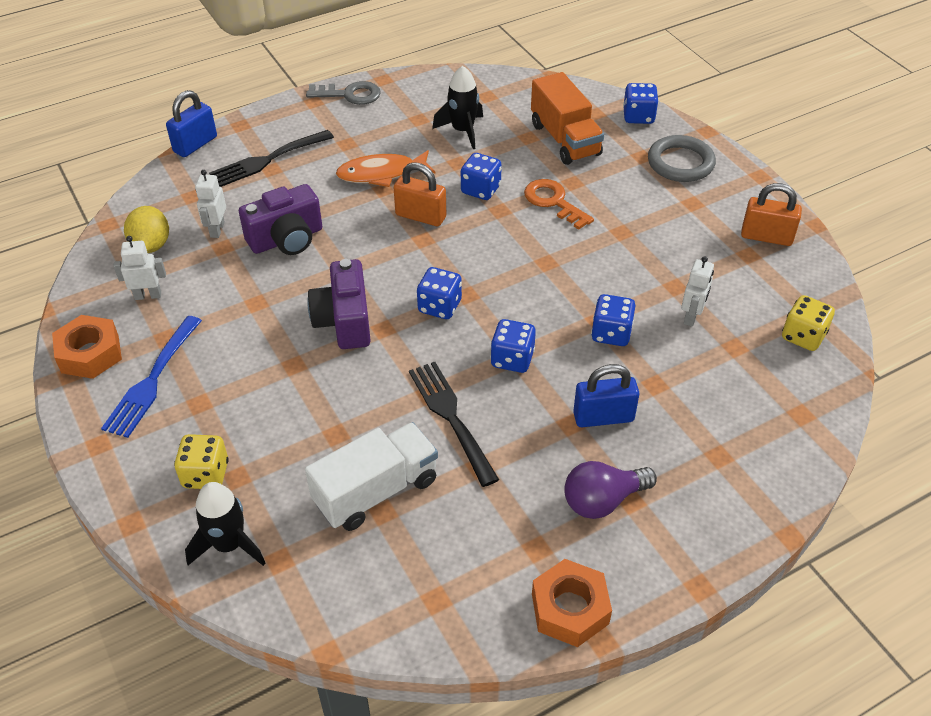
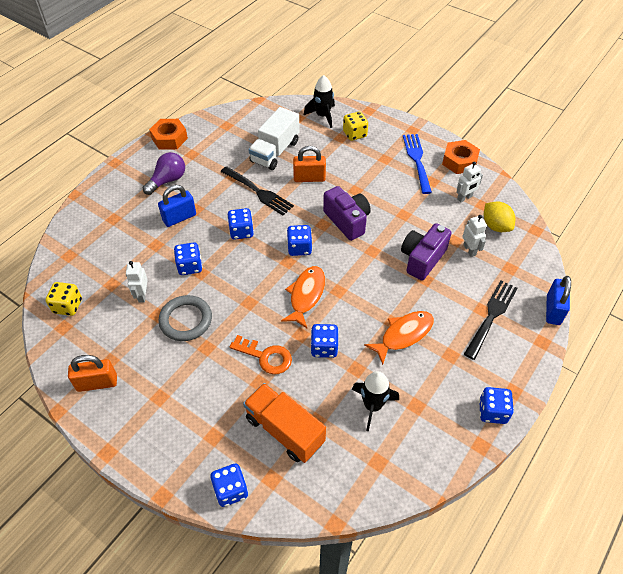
camera: 155 degrees right, 5 degrees up
grey key [306,81,381,105] -> blue dice [479,387,514,424]
orange padlock [394,162,446,226] -> orange padlock moved to [293,146,326,182]
grey ring [648,135,716,182] -> grey ring moved to [158,295,212,341]
none -> orange fish [281,266,325,328]

